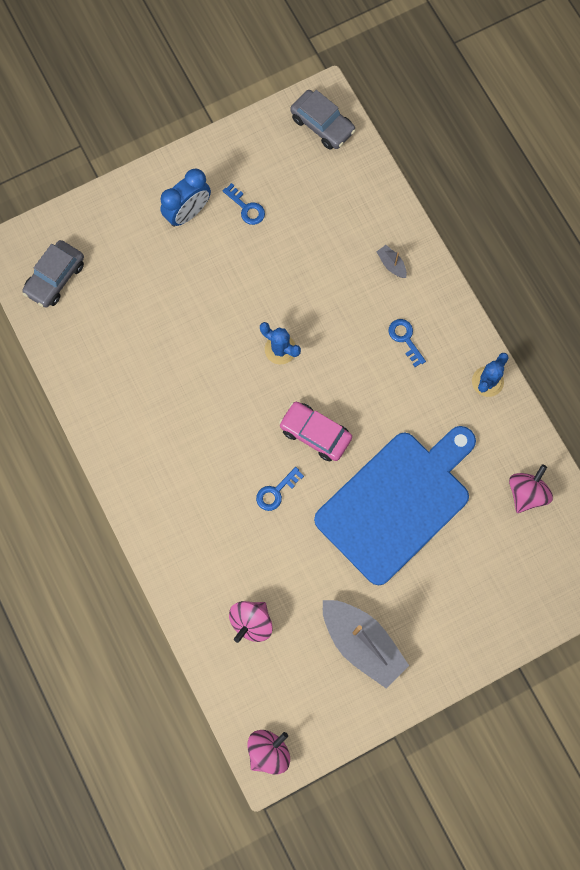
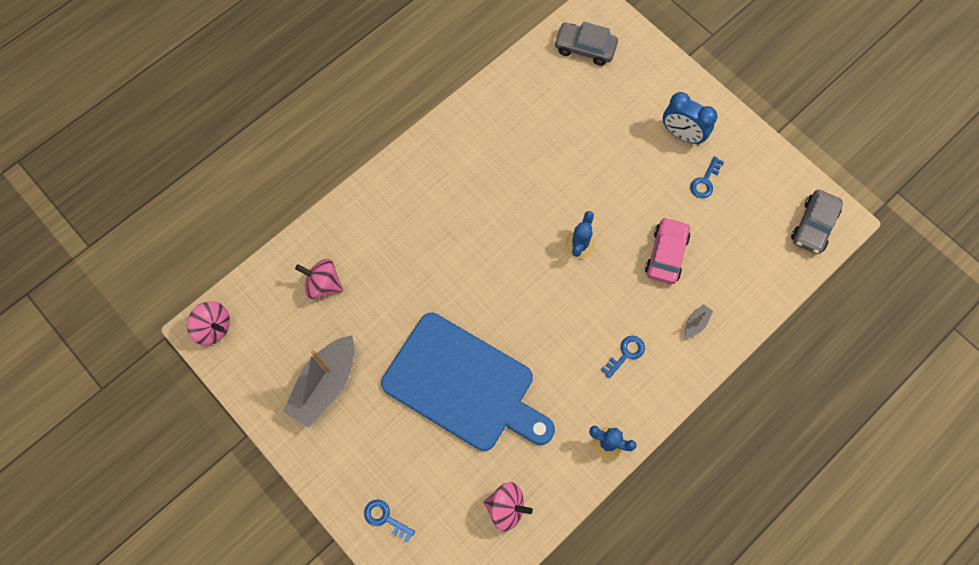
camera: 75 degrees right, 5 degrees down
blue key [256,467,304,511] -> blue key moved to [364,499,415,543]
pink car [279,402,352,461] -> pink car moved to [645,217,690,284]

